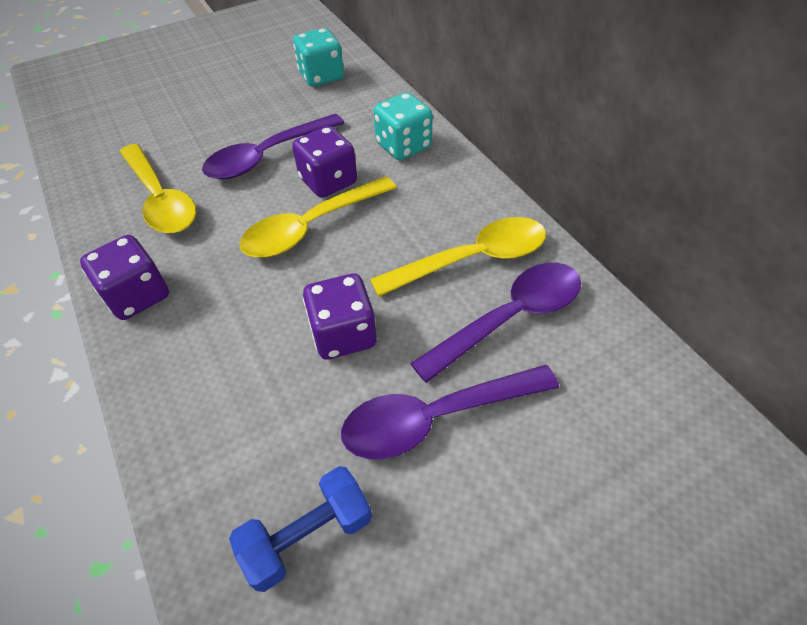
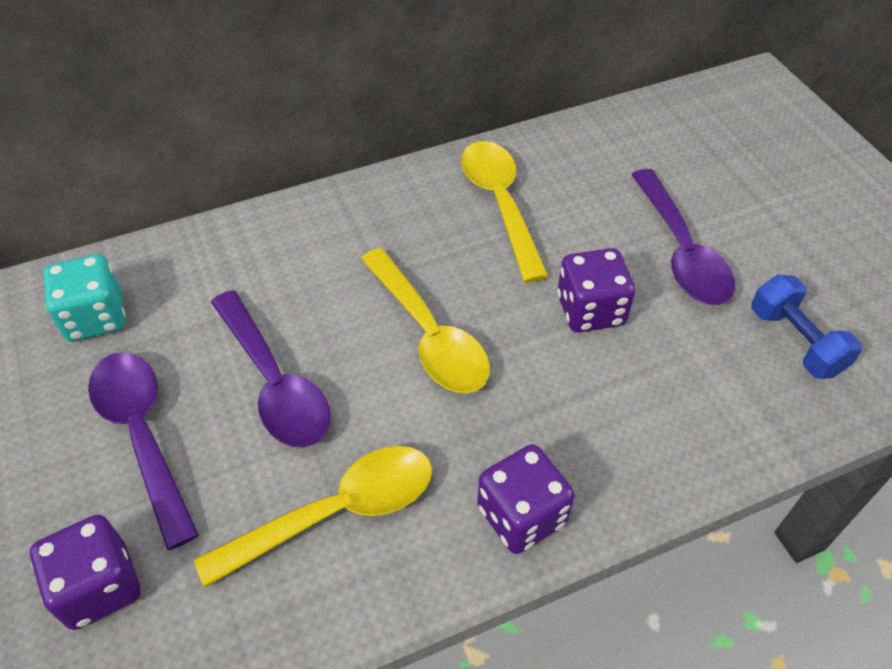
camera: 85 degrees left, 0 degrees up
purple dice [292,126,357,198] -> purple dice moved to [30,515,141,630]
turquoise dice [374,92,433,160] -> none
purple spoon [410,263,581,383] -> purple spoon moved to [88,352,199,550]

